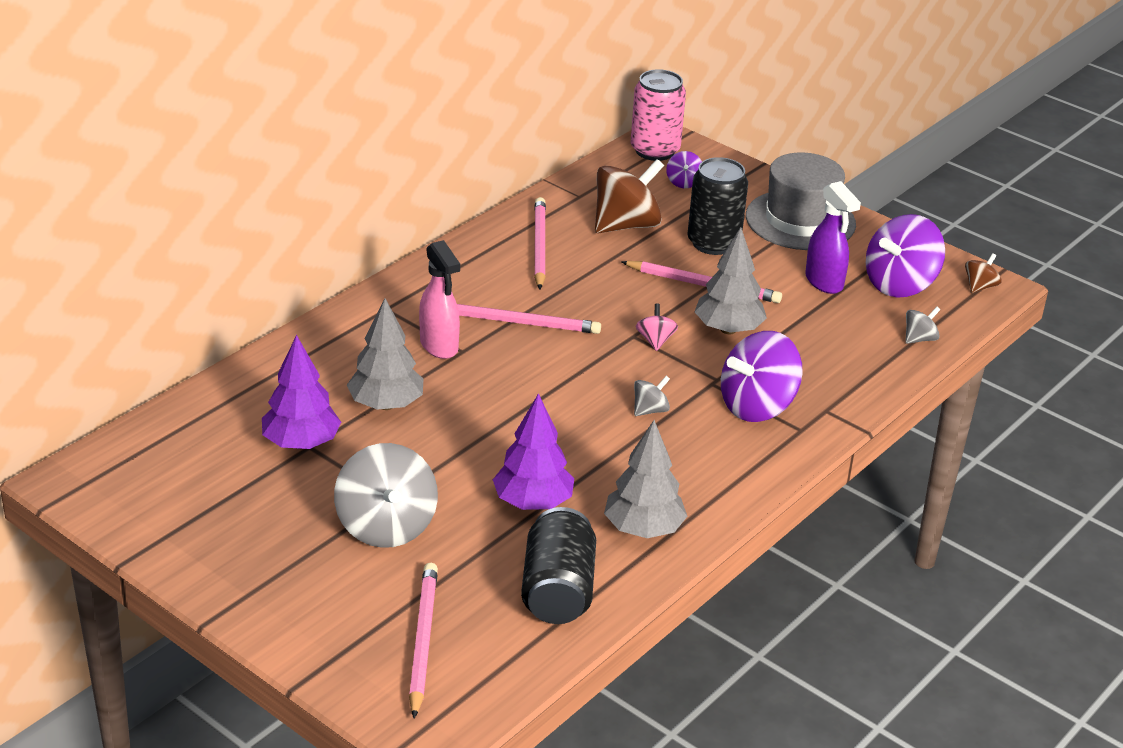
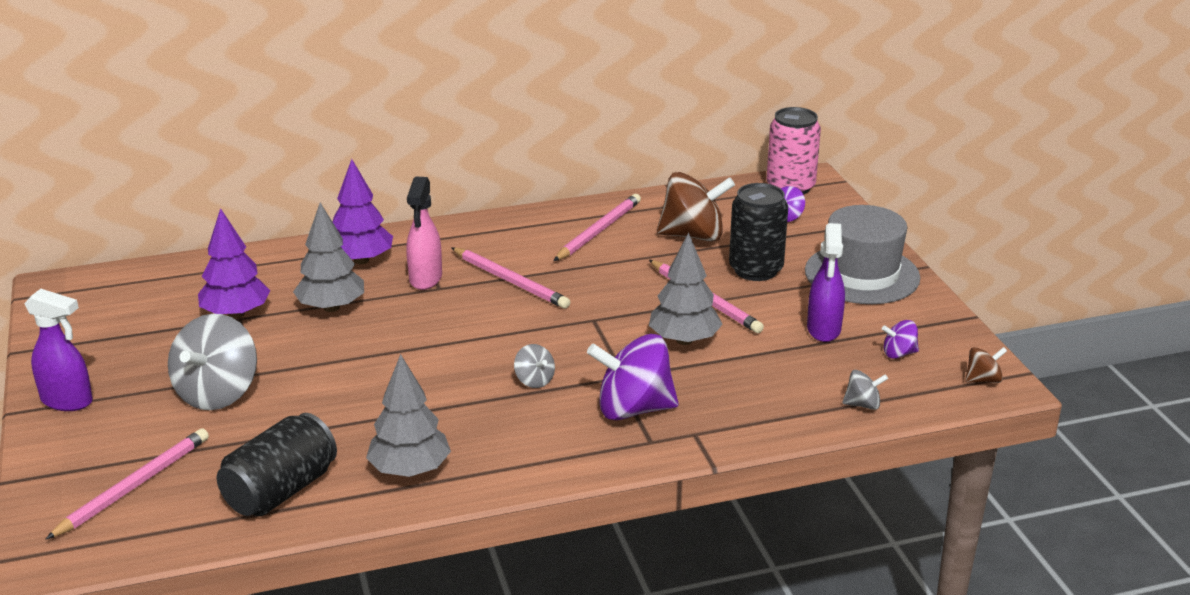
camera: 35 degrees right, 5 degrees down
purple tree [493,393,574,510] -> purple tree moved to [333,159,393,264]
grey spinning top [634,376,670,416] -> grey spinning top turned 60 degrees clockwise [514,344,555,388]
pink spinning top [636,303,678,351] -> none
purple spinning top [866,214,945,298] -> purple spinning top [882,320,919,359], size x0.47
none -> purple spray bottle [24,289,93,411]

